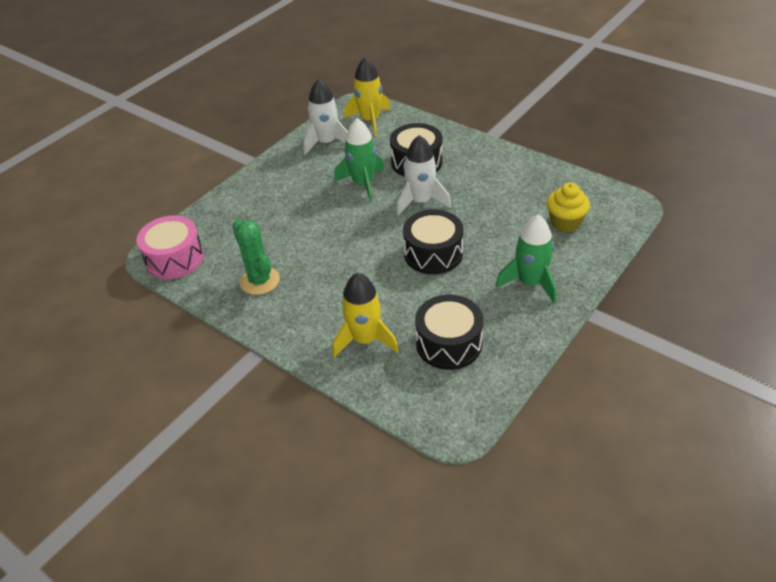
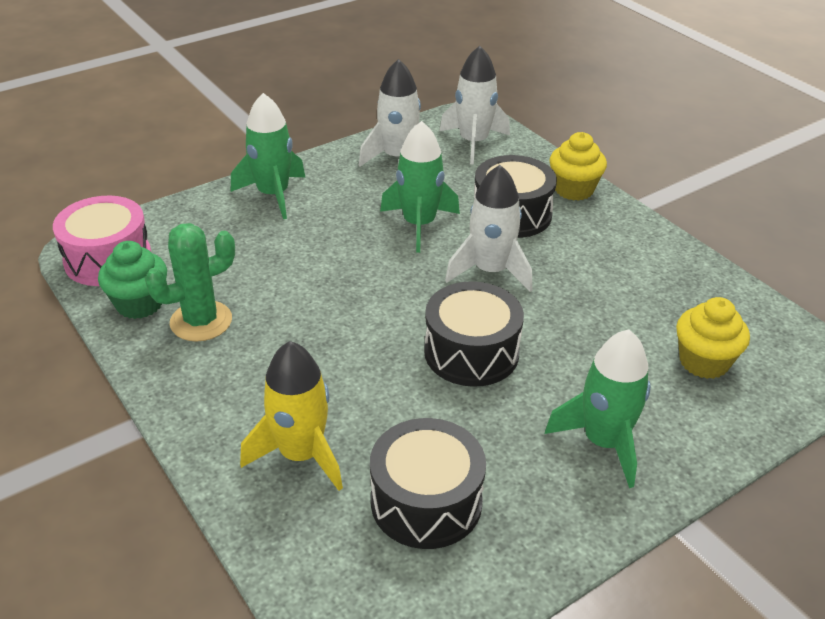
camera: 15 degrees right, 5 degrees down
green cactus [232,220,280,295] -> green cactus turned 75 degrees clockwise [145,223,235,342]
yellow rocket [344,57,391,136] -> white rocket [440,46,510,164]
none -> green cupcake [98,241,167,319]
none -> green rocket [231,93,305,219]
none -> yellow cupcake [549,132,607,201]

